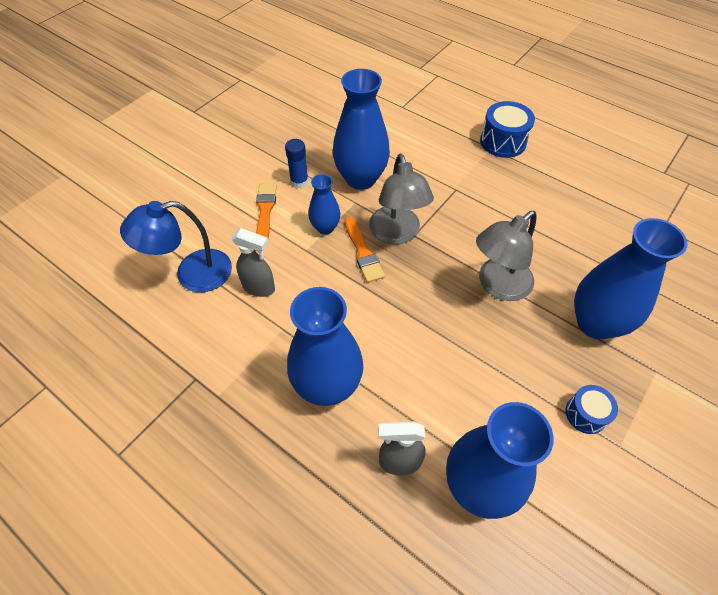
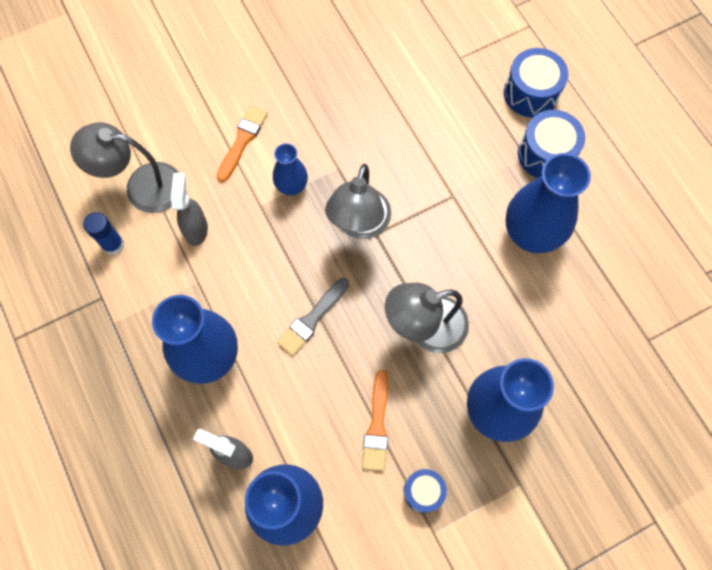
camera: 25 degrees right, 15 degrees up
blue lamp [120,201,232,292] -> grey lamp [70,122,179,213]
grey spray bottle [231,228,275,297] -> grey spray bottle turned 135 degrees counterclockwise [171,173,208,246]
blue glue stick [285,139,309,188] -> blue glue stick moved to [83,212,124,255]
blue vase [333,69,390,190] -> blue vase moved to [505,153,591,253]
orange brush [345,217,385,283] -> orange brush moved to [362,370,388,471]
none -> grey brush [277,278,349,356]
none -> blue drum [504,48,569,118]

